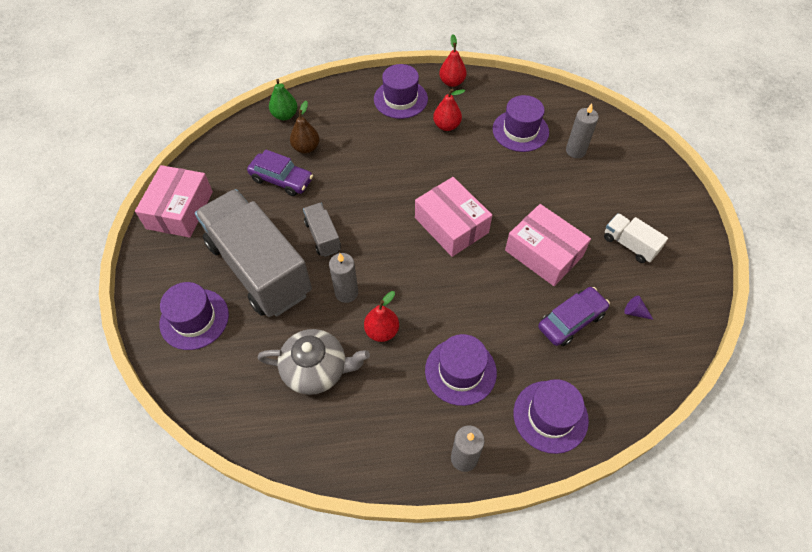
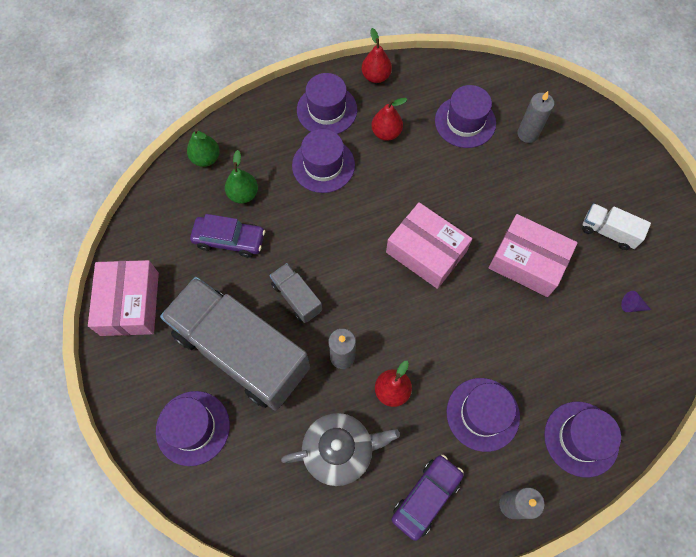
camera: 15 degrees left, 10 degrees up
brown pear [290,101,319,154] -> green pear [225,150,258,204]
purple car [538,287,610,346] -> purple car moved to [392,455,464,541]
none -> purple hat [292,129,355,193]

